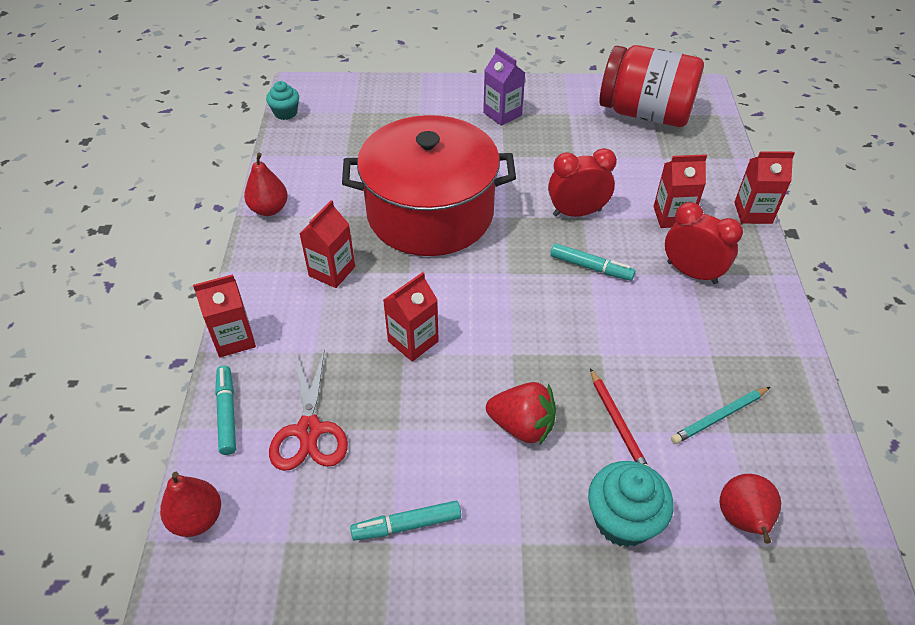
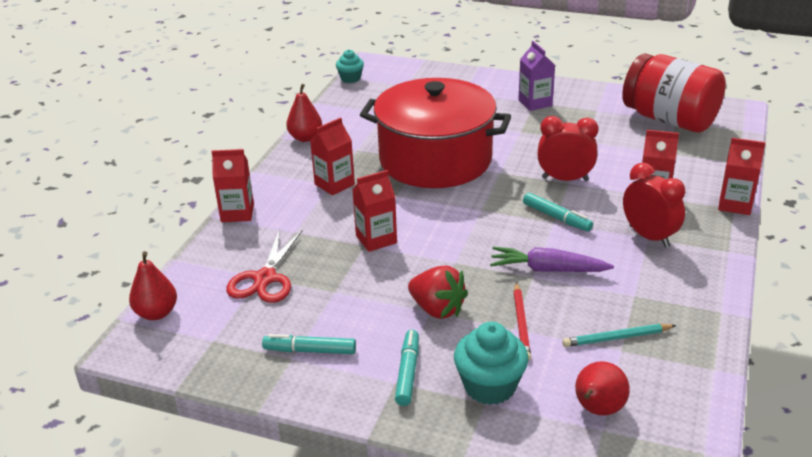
camera: 20 degrees right, 15 degrees down
turquoise marker [215,366,236,455] -> turquoise marker moved to [395,330,419,406]
none -> purple carrot [490,247,614,272]

